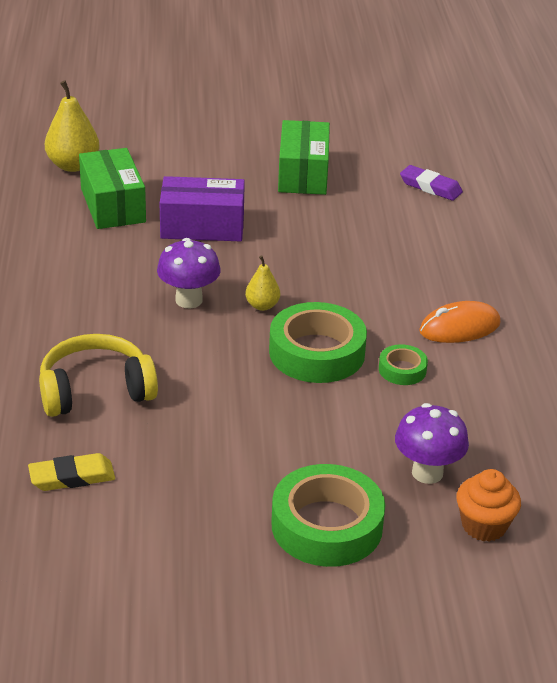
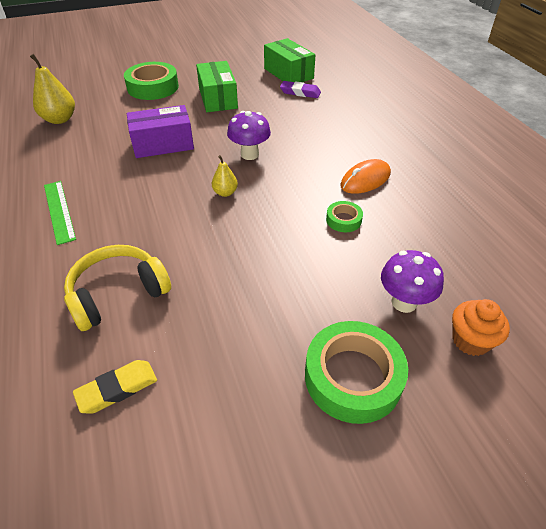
camera: 15 degrees left, 10 degrees up
green box [79,148,146,229] -> green box moved to [264,38,315,82]
purple mushroom [157,238,221,308] -> purple mushroom moved to [227,111,271,160]
green tape [269,302,367,383] -> green tape moved to [124,62,179,100]
none -> green ruler [44,181,76,245]

